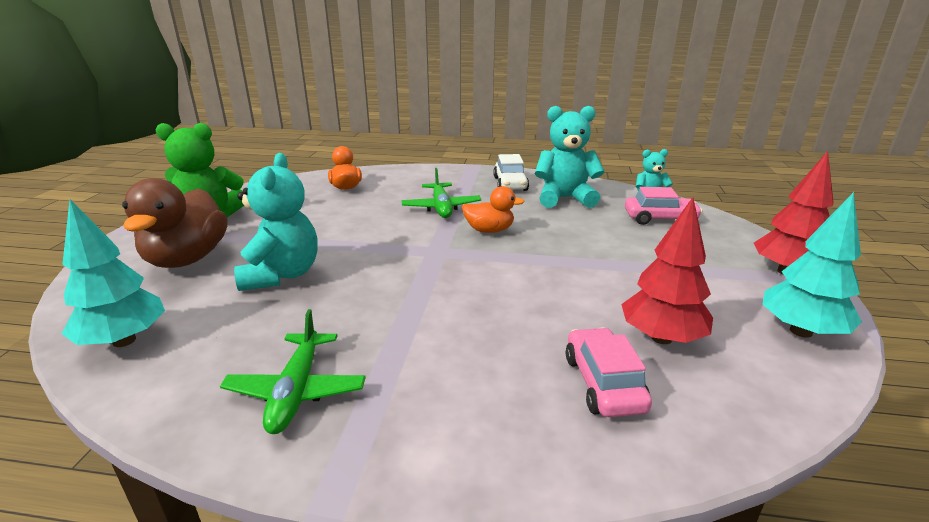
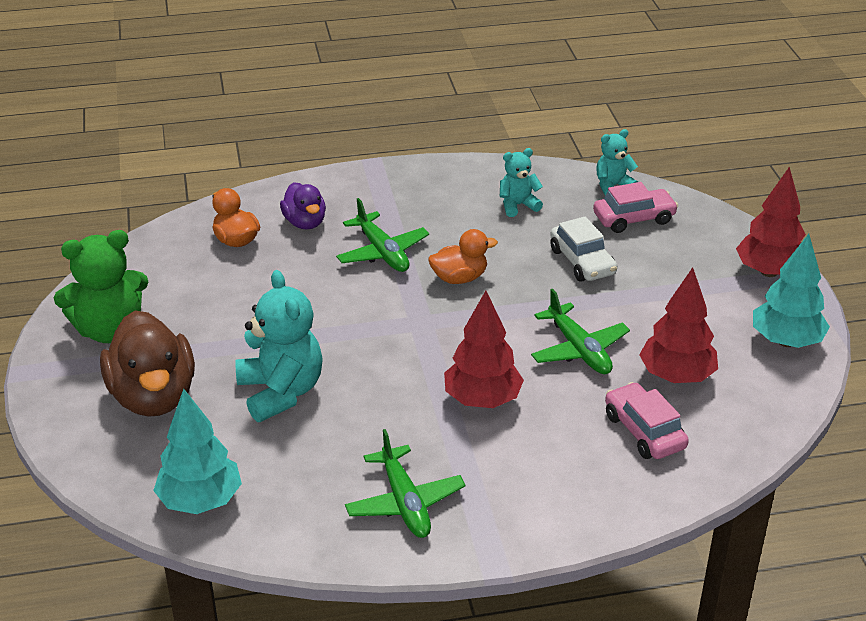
camera: 20 degrees left, 10 degrees up
white car [493,154,529,191] -> white car moved to [550,217,617,282]
turquoise teddy bear [535,106,605,208] -> turquoise teddy bear [500,148,543,217], size x0.55
none -> purple duck [280,182,326,230]
none -> red tree [444,291,524,408]
none -> green plane [531,289,630,374]

